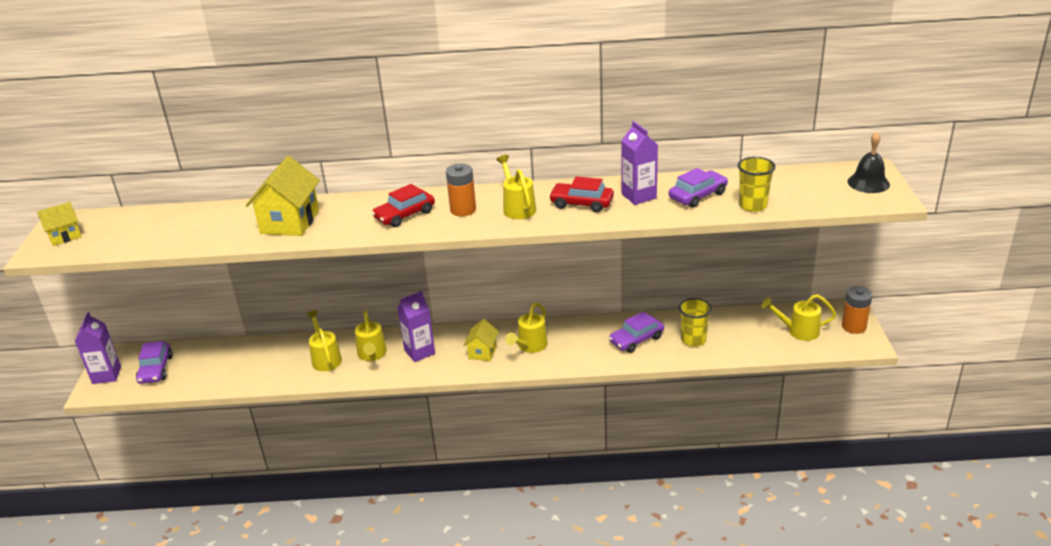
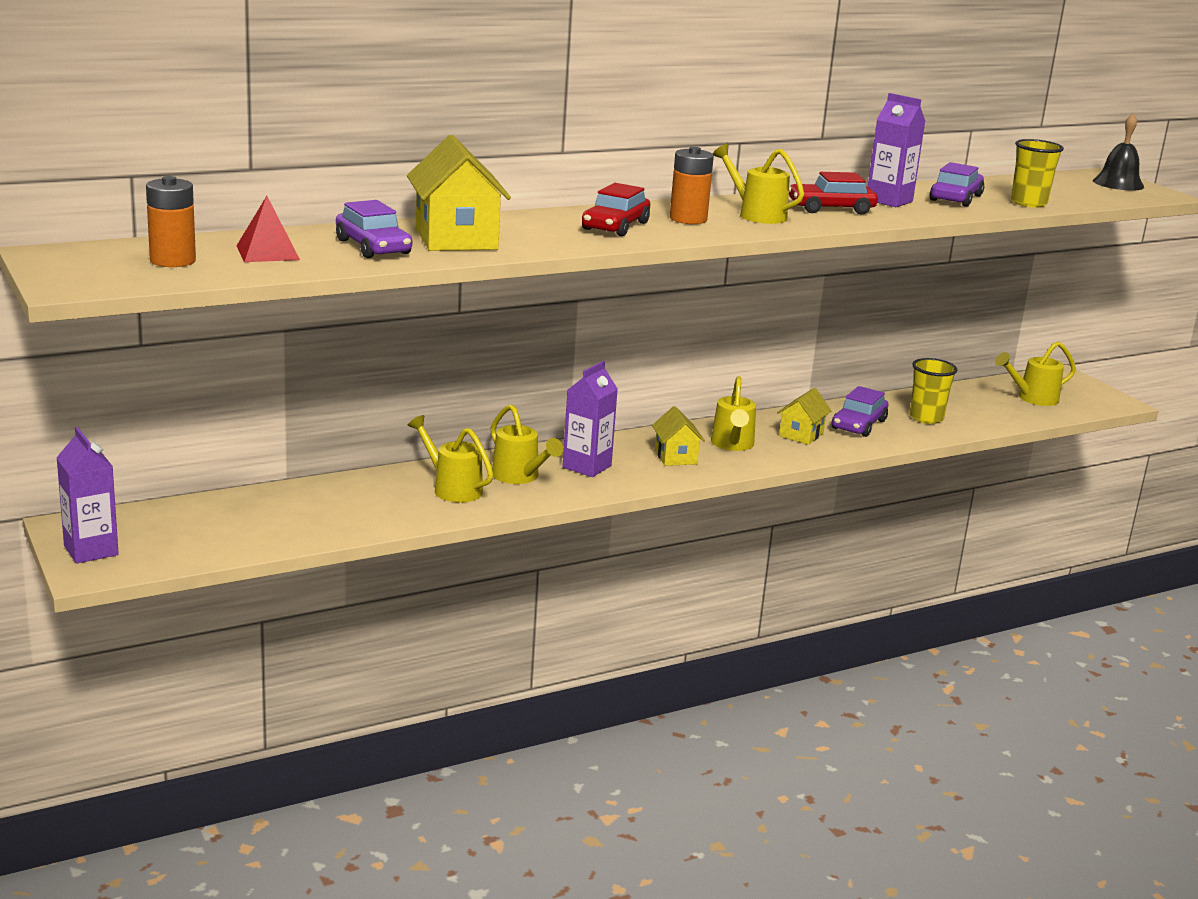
camera: 30 degrees left, 10 degrees down
yellow house [37,202,82,246] -> yellow house moved to [777,388,831,445]
purple car [136,341,173,384] -> purple car moved to [336,200,412,258]
orange battery [842,286,872,334] -> orange battery moved to [146,176,196,267]
none -> red pyramid [237,196,300,262]

